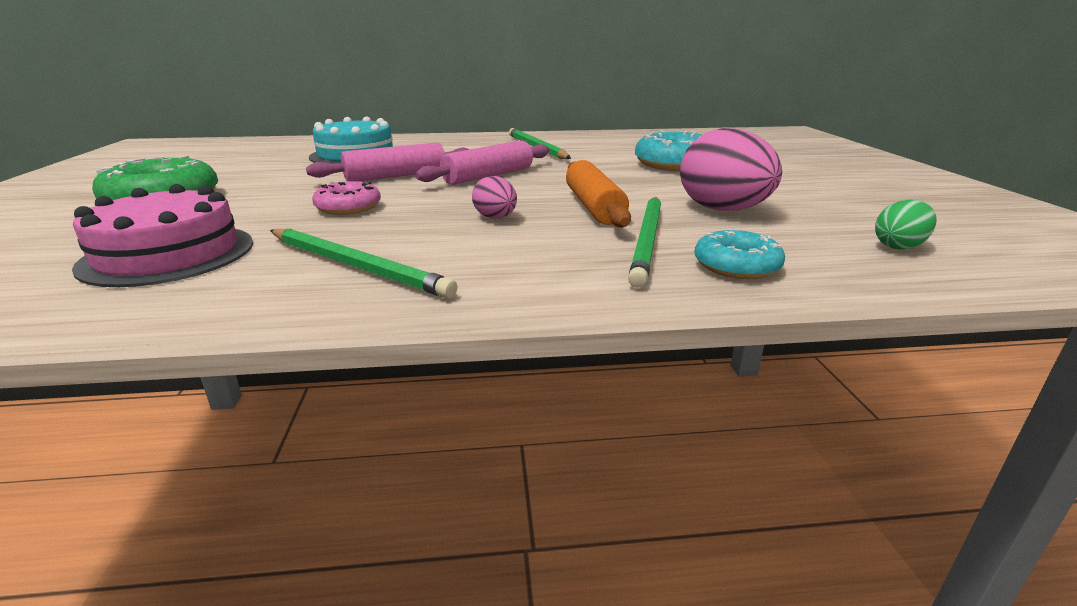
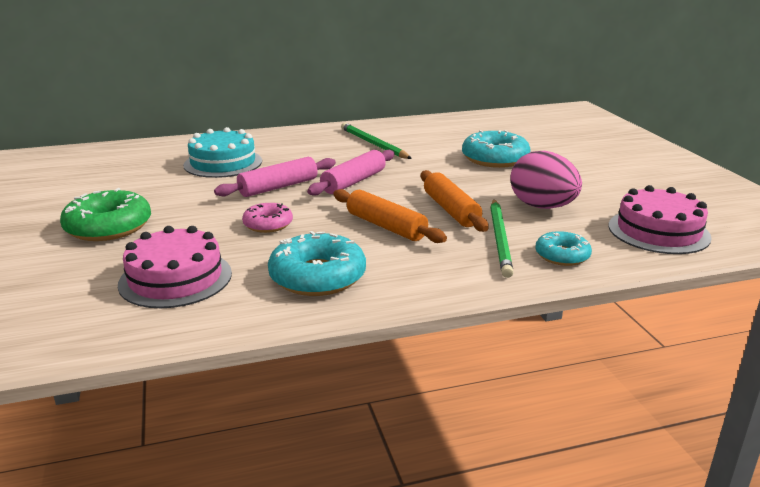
camera: 10 degrees left, 0 degrees up
green pencil [270,228,458,298] -> turquoise donut [268,231,366,296]
pink egg [472,176,517,218] -> orange rolling pin [333,189,447,243]
green egg [875,200,937,250] -> pink cake [609,185,712,254]

